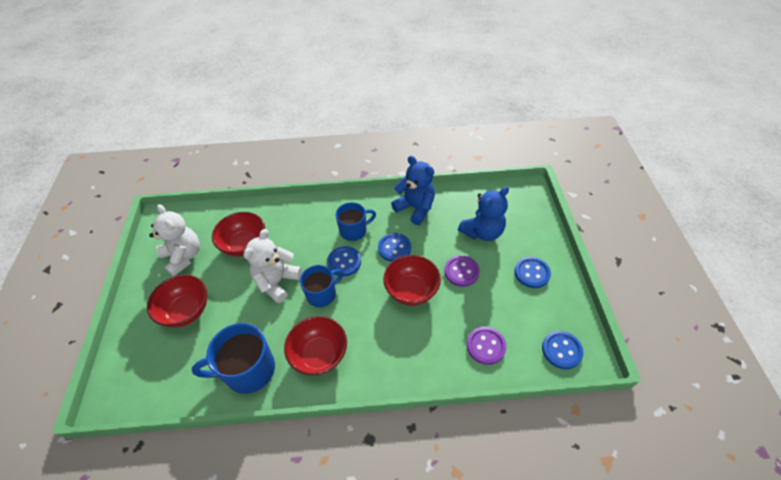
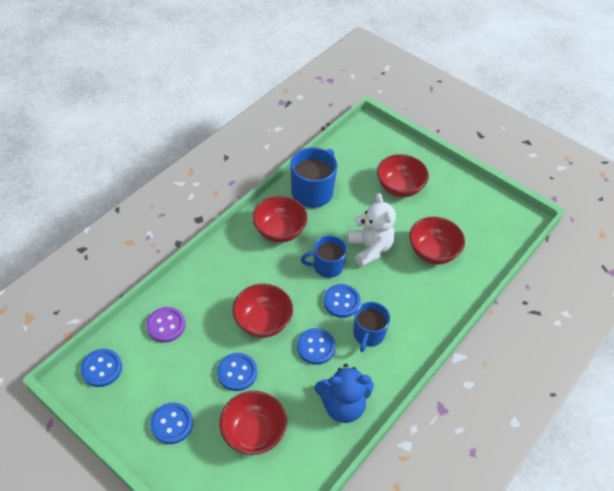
camera: 130 degrees right, 0 degrees up
white teddy bear [149,204,200,277] -> none
blue mug [300,265,344,307] -> blue mug turned 75 degrees clockwise [301,235,347,278]
purple button [444,255,480,287] -> blue button [217,353,257,391]
blue teddy bear [458,186,509,241] -> red bowl [219,391,287,455]

